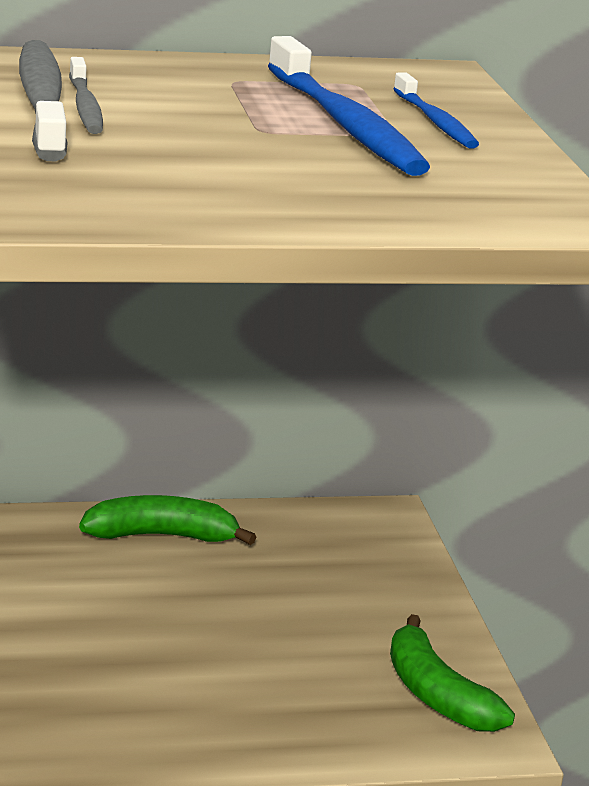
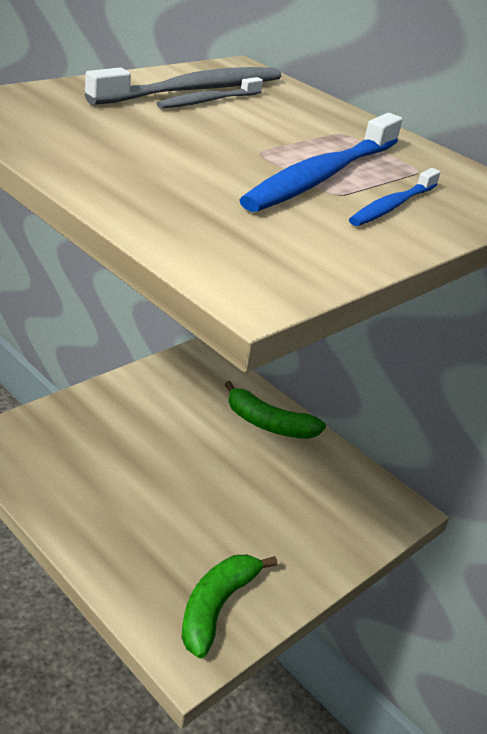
camera: 55 degrees right, 10 degrees up
green banana [79,495,256,545] -> green banana turned 150 degrees clockwise [224,381,326,439]

